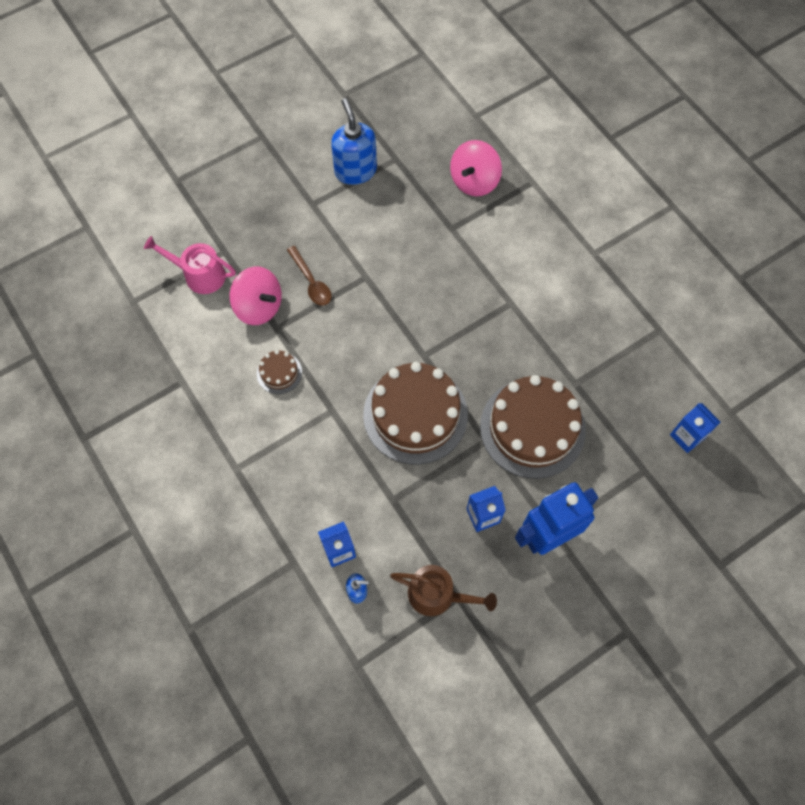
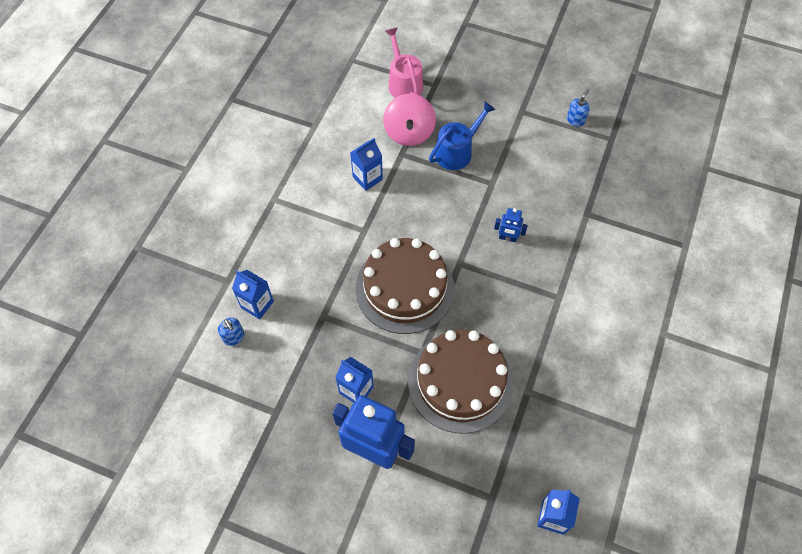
camera: 55 degrees right, 5 degrees down
brown cake [257,350,302,394] -> blue carton [350,138,383,191]
brown spoon [287,246,332,306] -> blue watering can [429,101,495,170]
blue soap dispenser [331,98,377,185] -> blue soap dispenser [567,89,590,127], size x0.48
brown watering can [390,565,497,616] -> none
pink spinning top [450,140,502,196] -> none
none -> blue robot [494,208,528,242]

